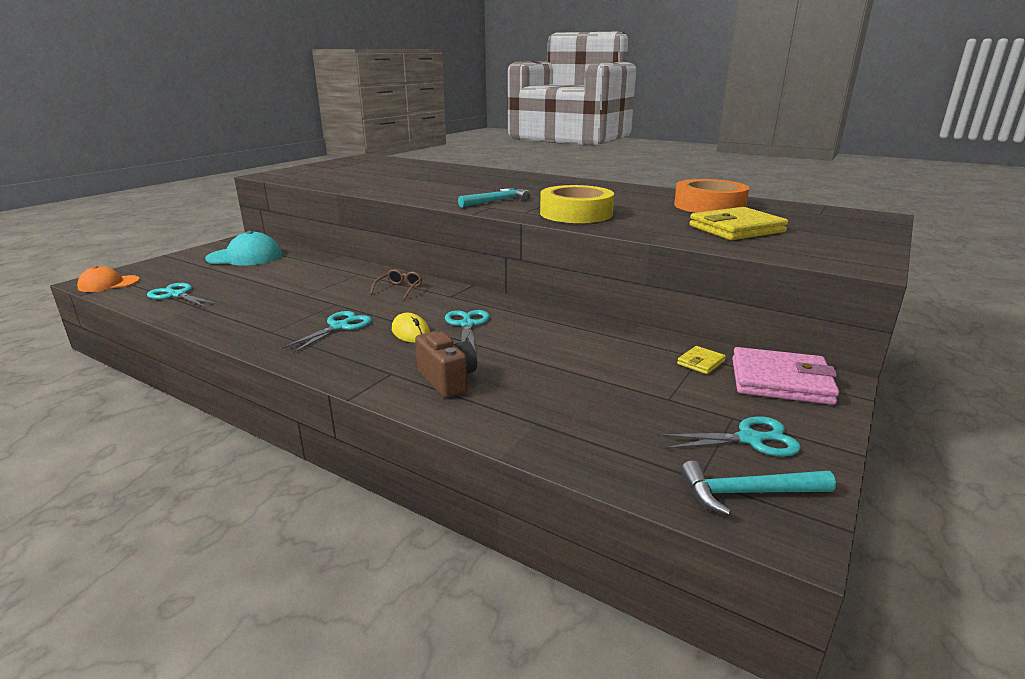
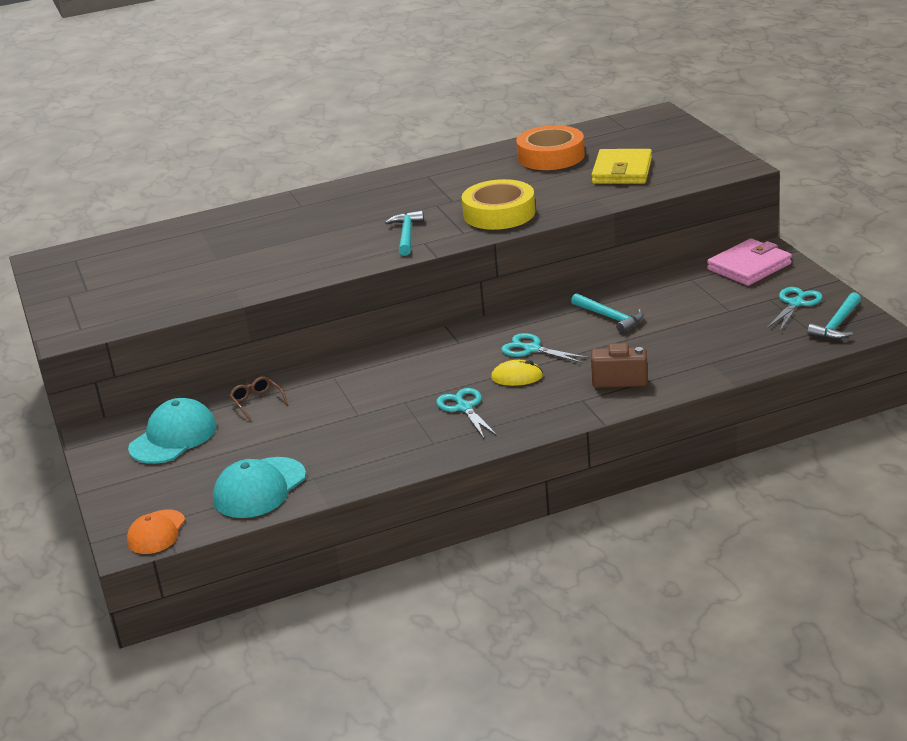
camera: 50 degrees left, 5 degrees up
turquoise scissors [147,283,217,307] -> turquoise cap [213,457,306,518]
brown glasses [370,269,422,300] -> brown glasses moved to [229,377,288,420]
yellow wallet [677,346,726,374] -> none
none -> turquoise hammer [571,293,644,334]

